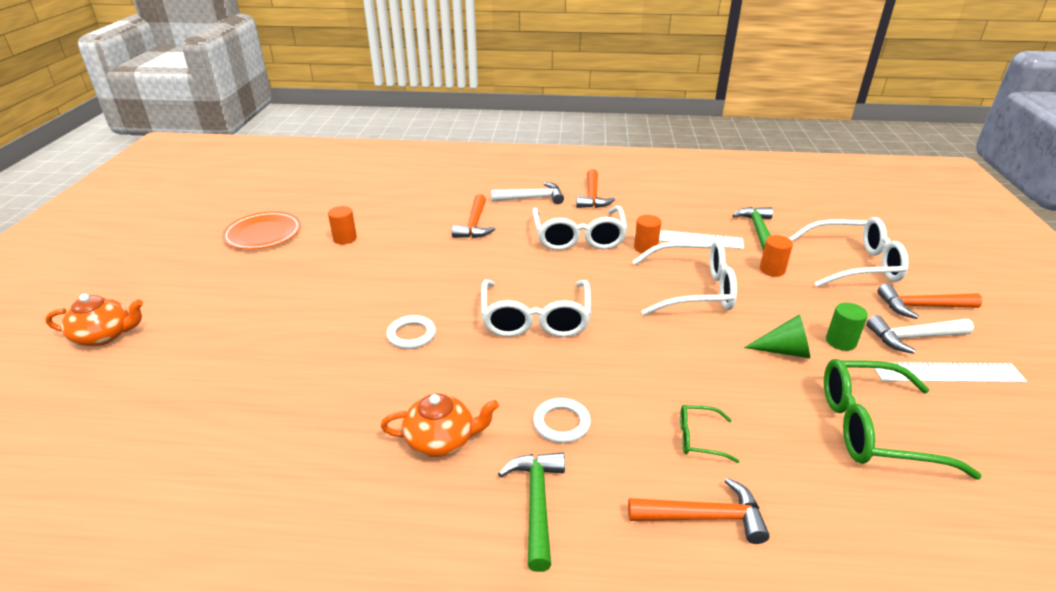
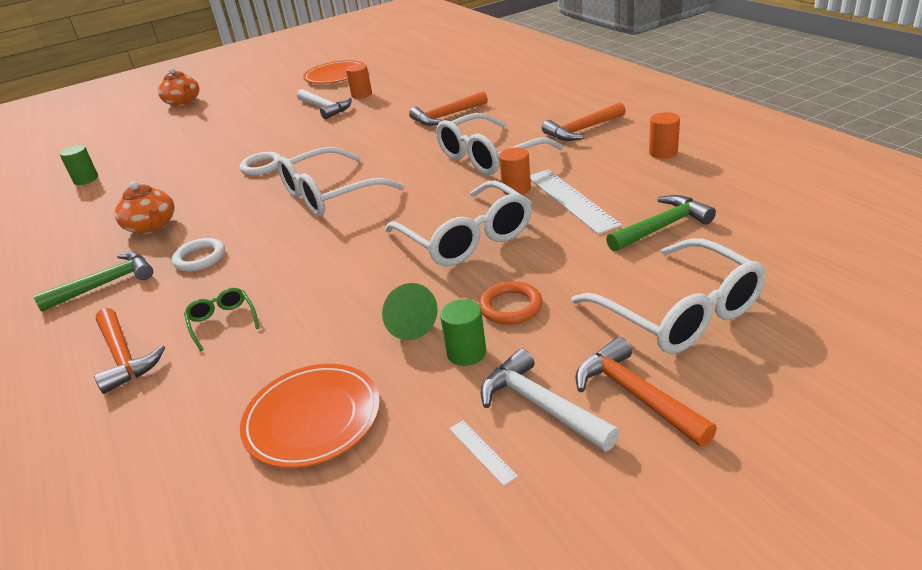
camera: 60 degrees right, 0 degrees up
white hammer [491,182,564,204] -> white hammer moved to [297,89,352,119]
orange cylinder [760,235,793,277] -> orange cylinder moved to [649,112,680,159]
green glasses [824,359,982,479] -> orange plate [240,364,380,468]
white ruler [874,362,1027,382] -> white ruler [449,421,518,486], size x0.44
none -> green cylinder [60,145,98,185]
none -> orange ring [479,281,542,325]

